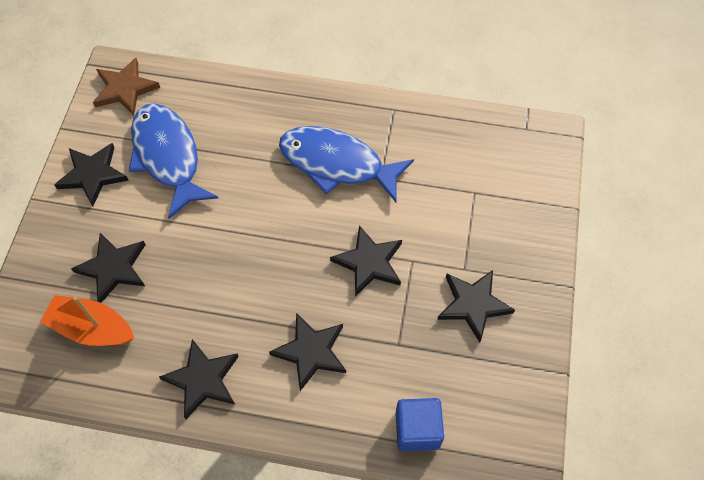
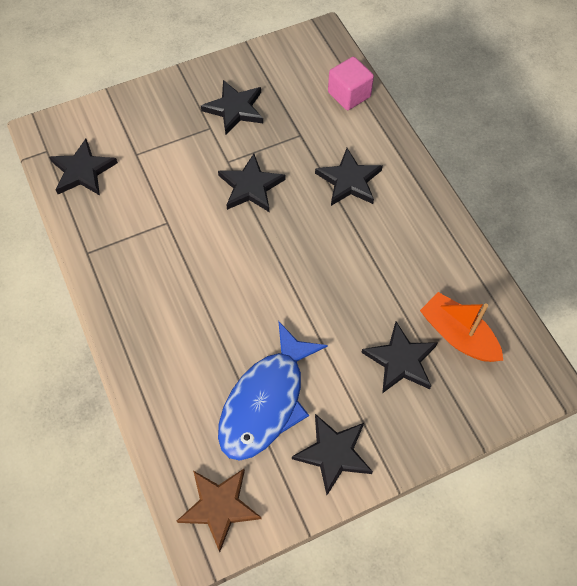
camera: 125 degrees left, 0 degrees up
orange boat [40,295,134,346] -> orange boat turned 150 degrees clockwise [420,292,503,362]
black star [159,339,239,419] -> black star moved to [49,139,118,195]
blue fish [279,126,414,202] -> none
blue cube [395,398,444,451] -> pink cube [328,57,374,110]

